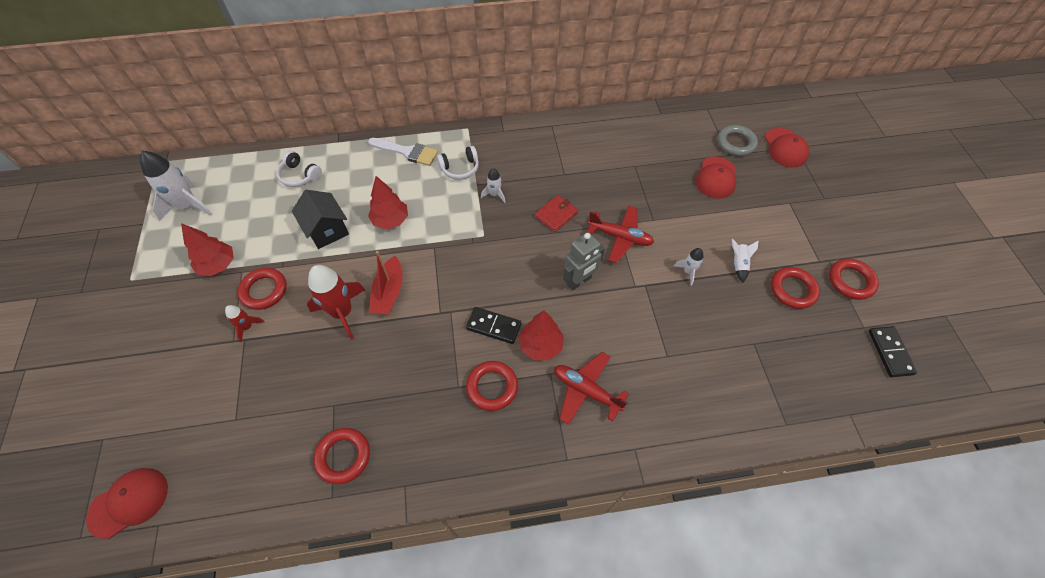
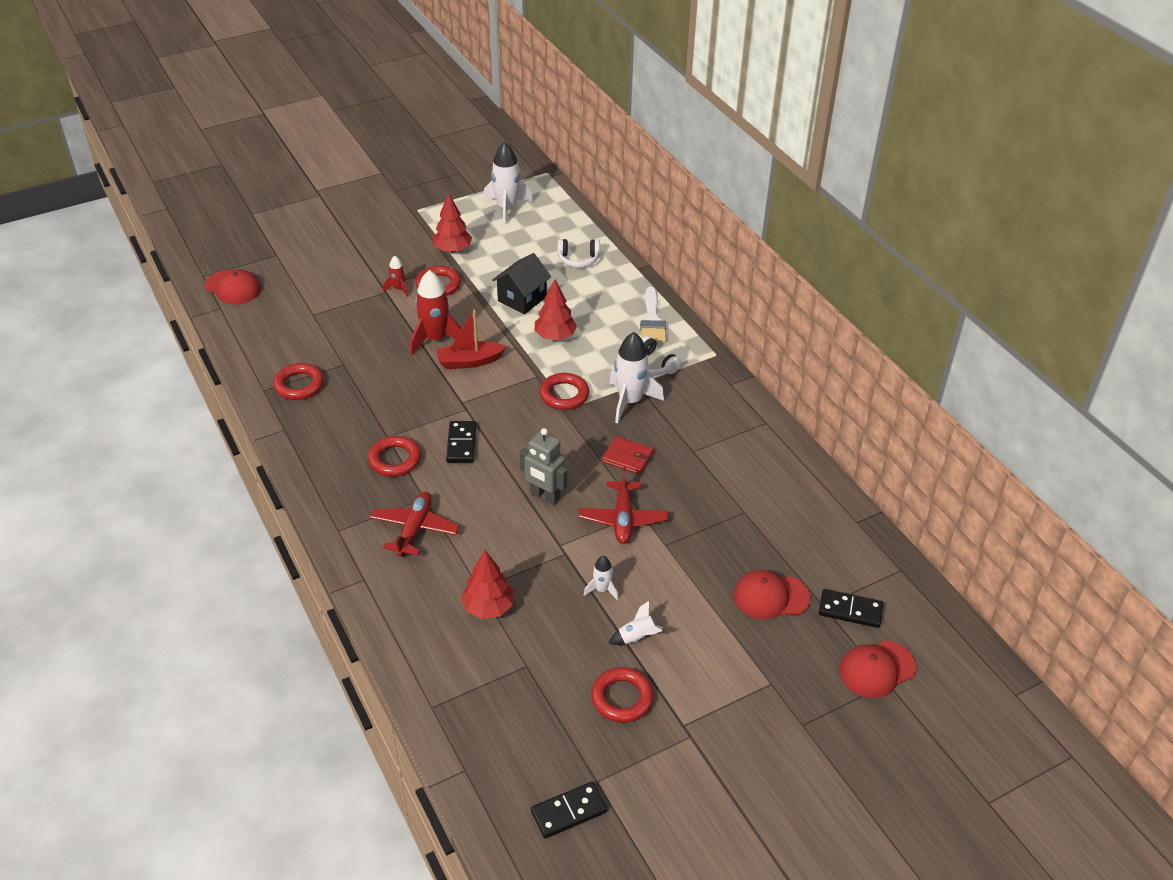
camera: 70 degrees right, 15 degrees down
white headphones [276,151,322,187] -> white headphones turned 105 degrees counterclockwise [558,239,600,268]
white rocket [481,168,505,203] -> white rocket [609,332,664,423], size x1.98
red tree [519,311,564,360] -> red tree moved to [461,550,514,619]
grey ring [717,125,758,156] -> black domino [819,589,883,628]
red ring [829,259,879,300] -> red ring moved to [539,373,589,410]

